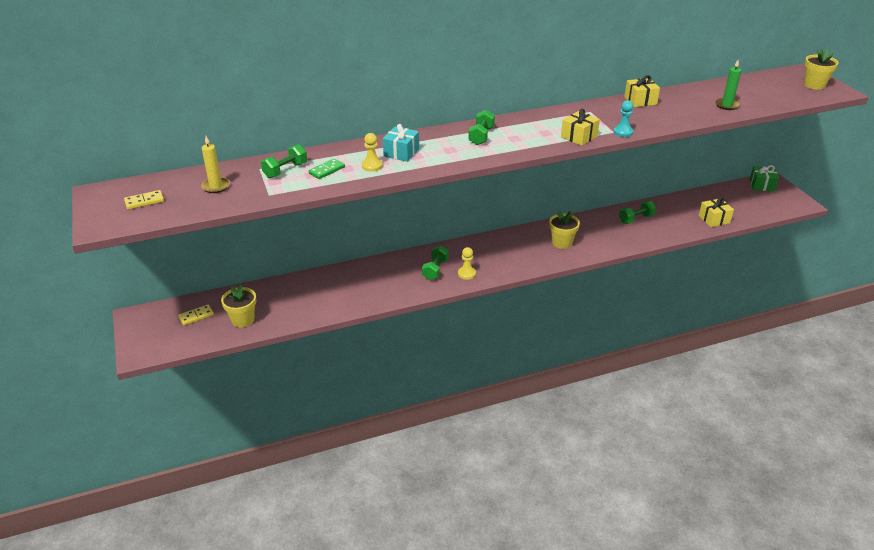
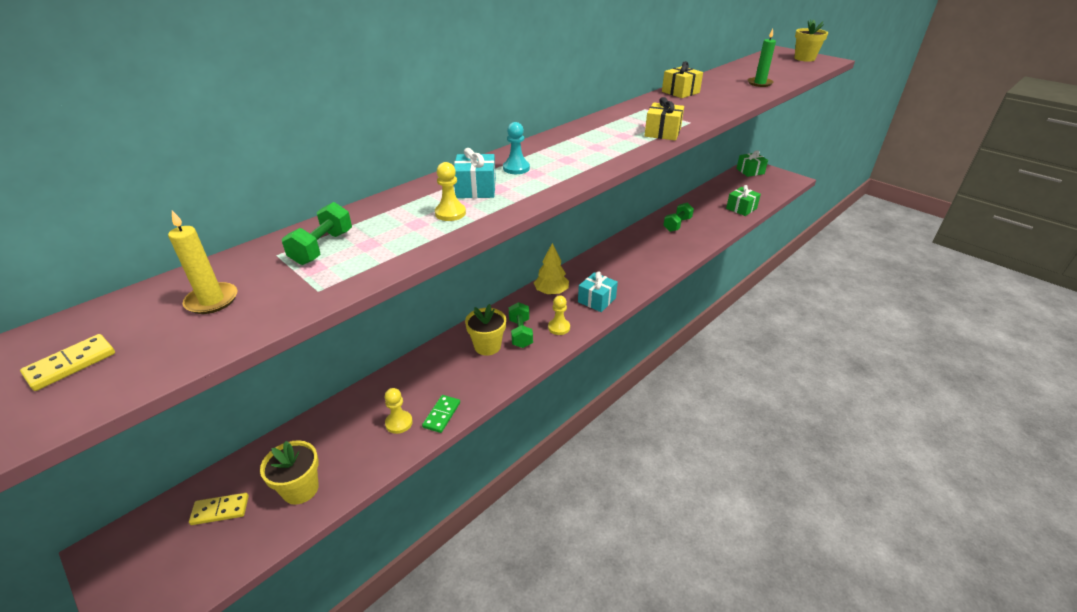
camera: 25 degrees left, 0 degrees up
yellow domino [178,305,214,326] -> yellow domino turned 45 degrees clockwise [189,493,249,525]
green domino [309,158,345,179] -> green domino moved to [422,395,460,433]
green dumbbell [468,110,495,145] -> none
yellow flower pot [549,211,580,249] -> yellow flower pot moved to [465,304,506,356]
turquoise pawn [613,100,633,137] -> turquoise pawn moved to [503,122,530,174]
yellow gift [699,197,734,227] -> green gift [726,185,761,216]
none -> yellow pawn [385,388,413,434]
none -> yellow tree [534,243,569,295]
none -> turquoise gift [578,272,618,312]

